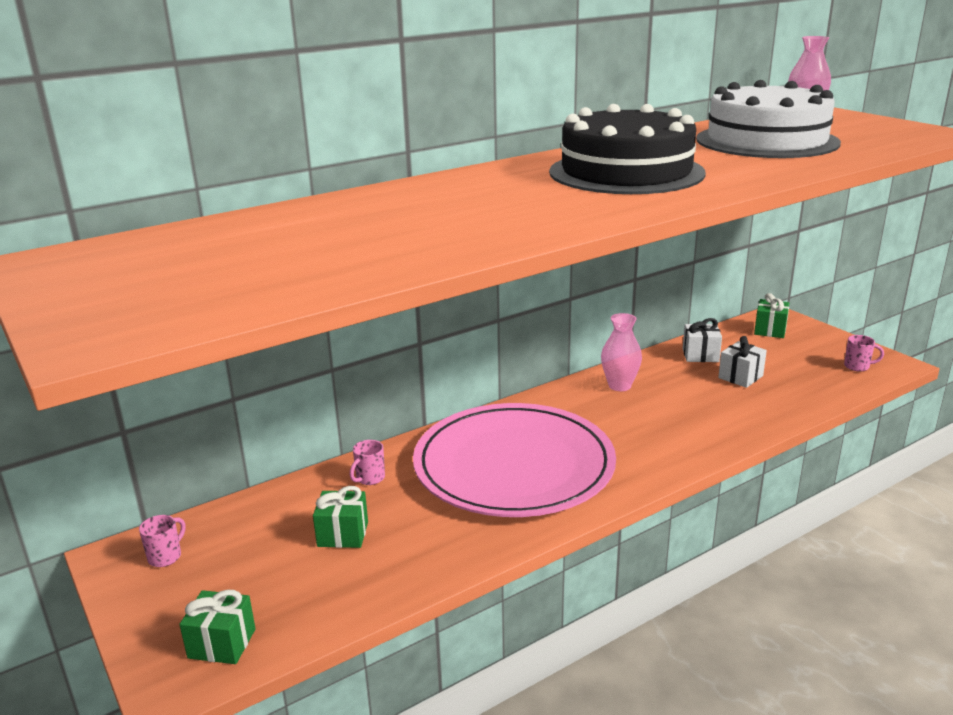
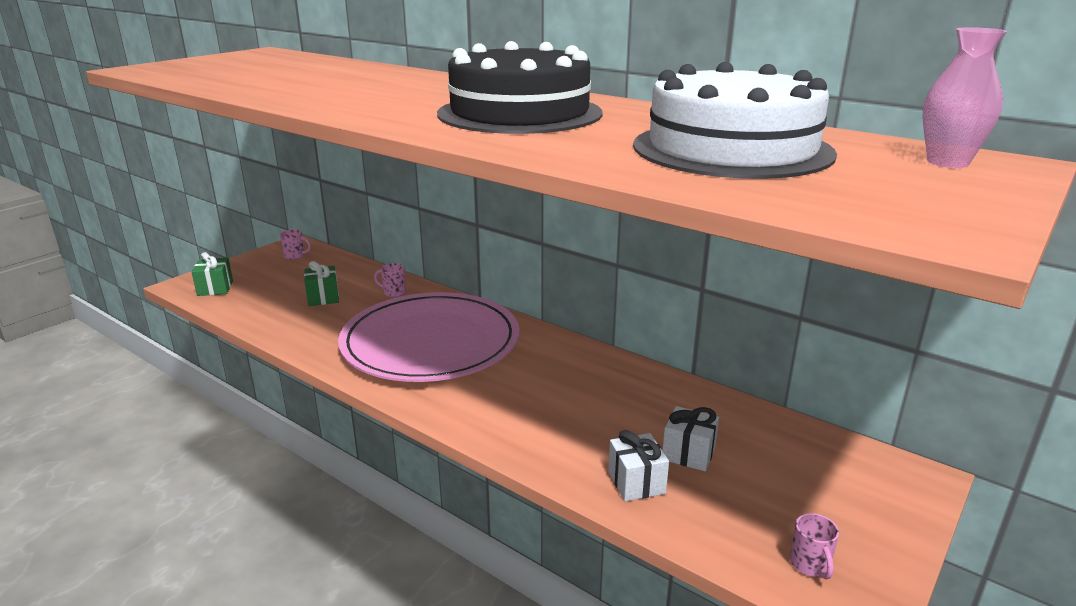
camera: 70 degrees right, 0 degrees up
pink vase [601,313,642,391] -> none
white gift [683,318,722,362] -> white gift moved to [608,430,669,502]
green gift [754,293,789,338] -> none

